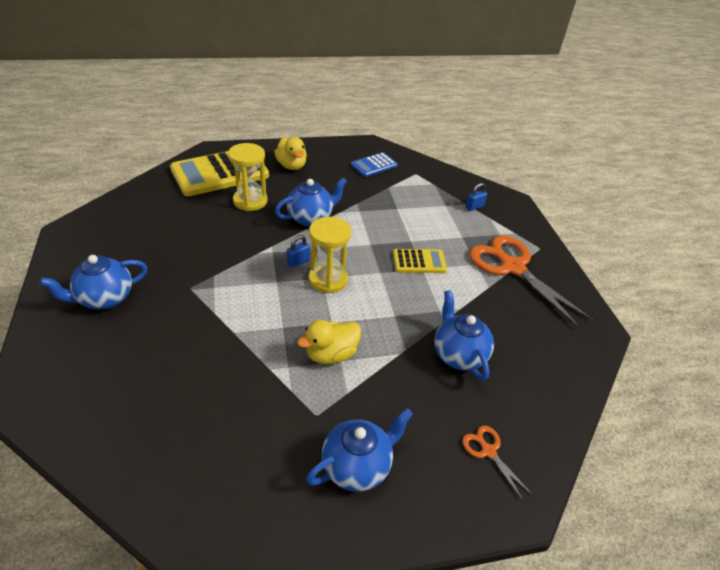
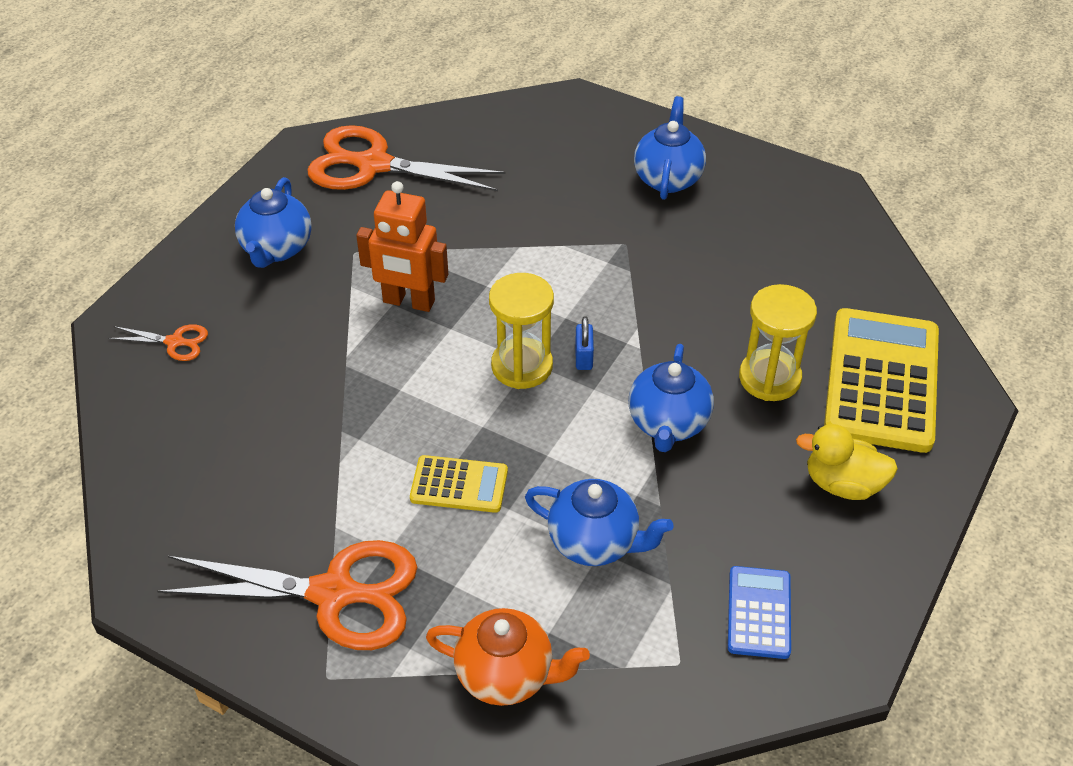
camera: 135 degrees right, 5 degrees up
yellow duck [297,320,361,364] -> orange robot [356,181,448,312]
yellow calculator [393,249,447,273] -> yellow calculator turned 120 degrees counterclockwise [410,455,508,513]
blue teapot [434,290,494,381] -> blue teapot moved to [525,479,673,566]
blue padlock [465,183,487,211] -> orange teapot [426,608,590,706]
none -> orange scissors [307,125,506,191]

